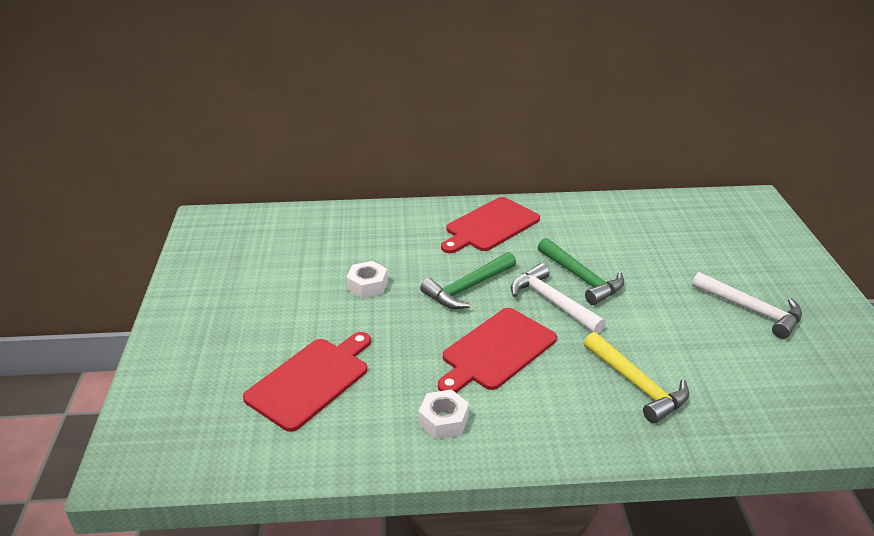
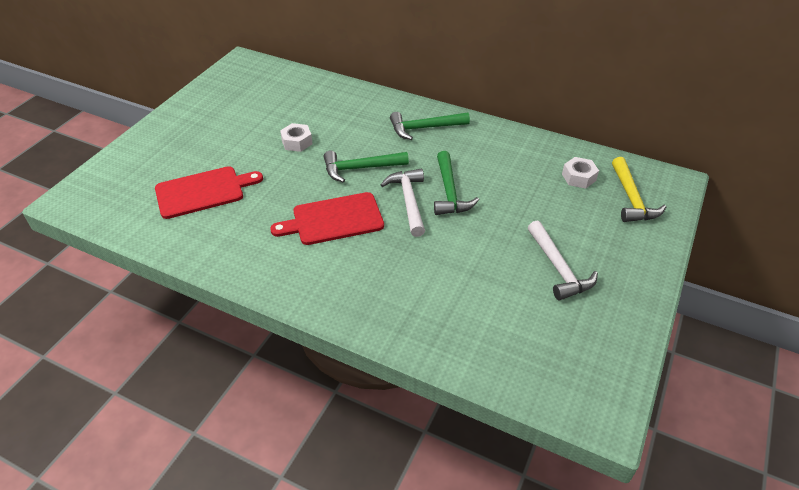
camera: 30 degrees right, 10 degrees up
white nut [418,389,469,440] -> white nut moved to [562,157,599,189]
red cutting board [441,197,540,253] -> green hammer [390,112,470,140]
yellow hammer [584,332,689,424] -> yellow hammer moved to [612,157,666,222]

